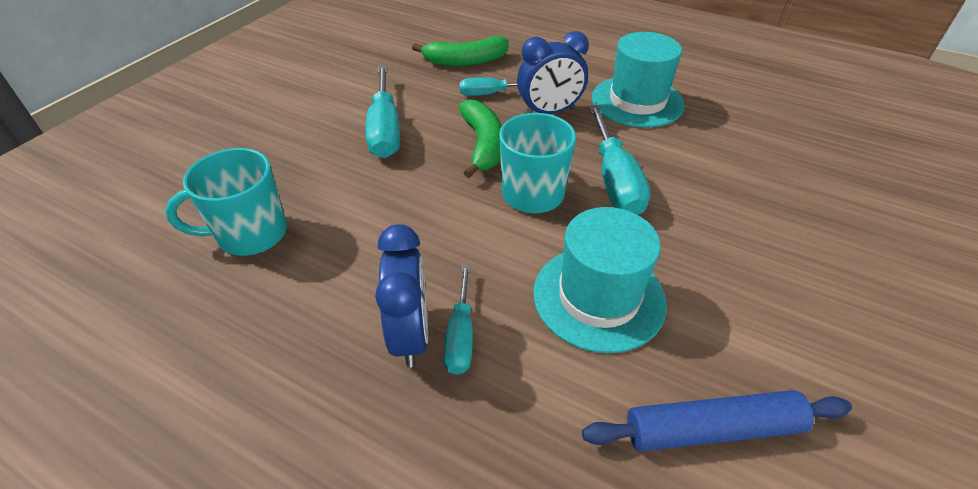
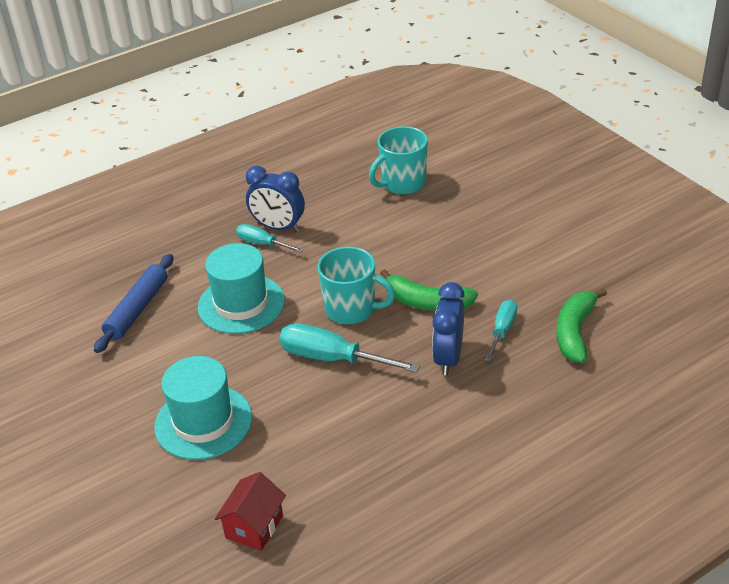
camera: 120 degrees right, 5 degrees down
turquoise mug [165,148,287,256] -> turquoise mug turned 135 degrees counterclockwise [369,126,428,194]
turquoise screwdriver [366,66,400,158] -> none
turquoise hat [592,32,685,128] -> turquoise hat moved to [154,356,252,460]
none -> red house [215,472,286,551]

